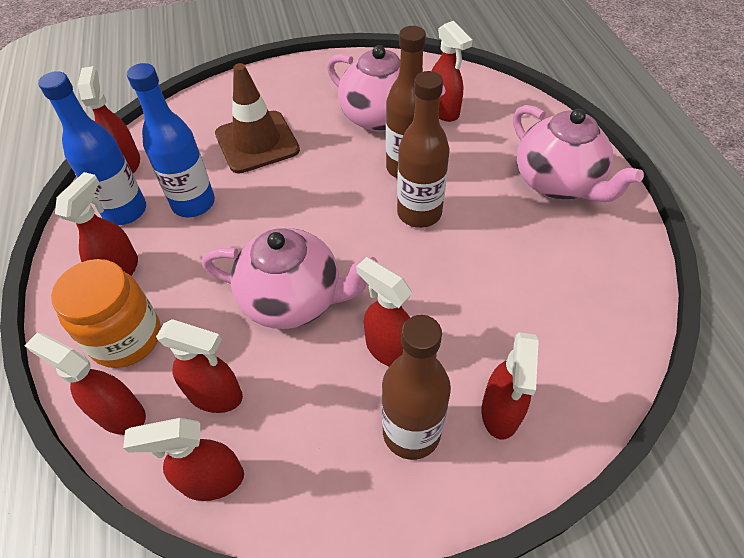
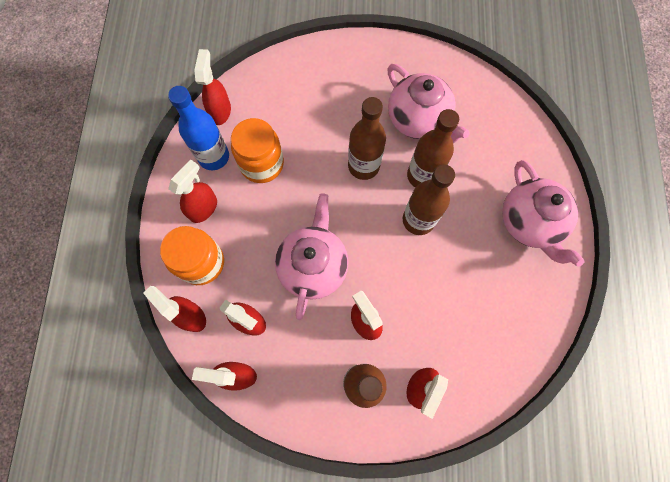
camera: 15 degrees right, 20 degrees up
blue bottle [127,63,215,217] -> orange jar [231,118,284,183]
pink teapot [202,228,378,329] -> pink teapot turned 105 degrees counterclockwise [275,193,349,320]
brown traffic cone [215,63,300,174] -> none
red spray bottle [432,21,472,122] -> none
none -> brown bottle [348,97,386,180]

